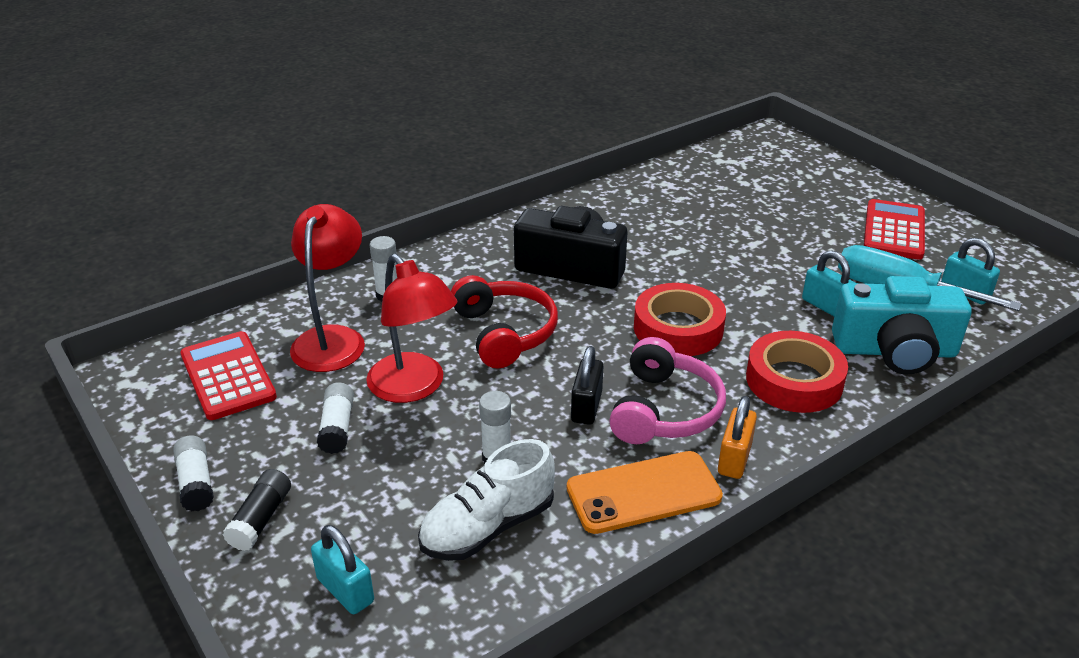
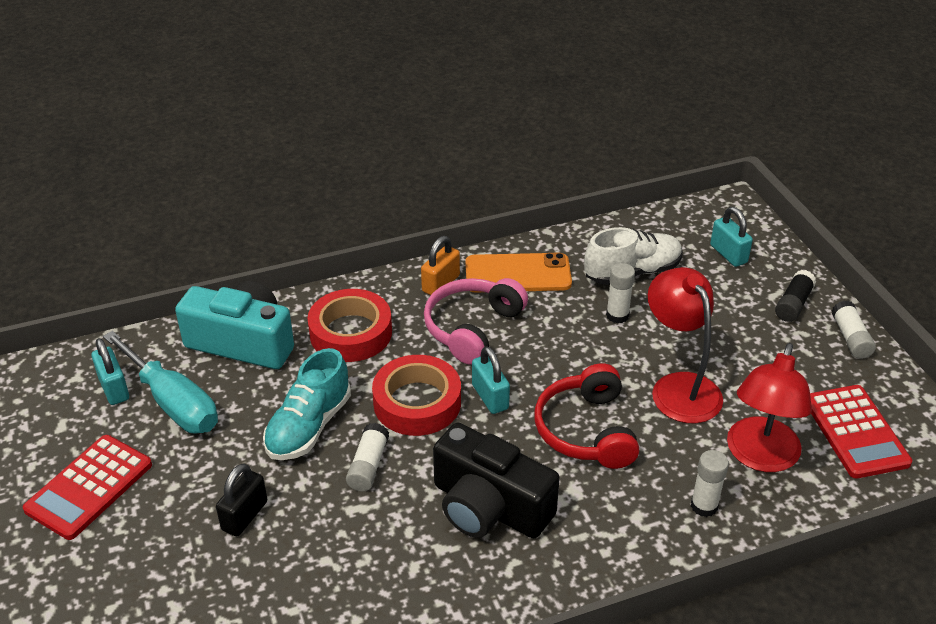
camera: 165 degrees left, 5 degrees up
white glue stick [317,382,354,454] -> white glue stick moved to [346,423,389,491]
black padlock [571,346,603,425] -> black padlock moved to [216,463,267,536]
turquoise padlock [802,250,855,316] -> turquoise padlock moved to [472,346,510,414]
none -> turquoise shoe [263,348,351,460]

